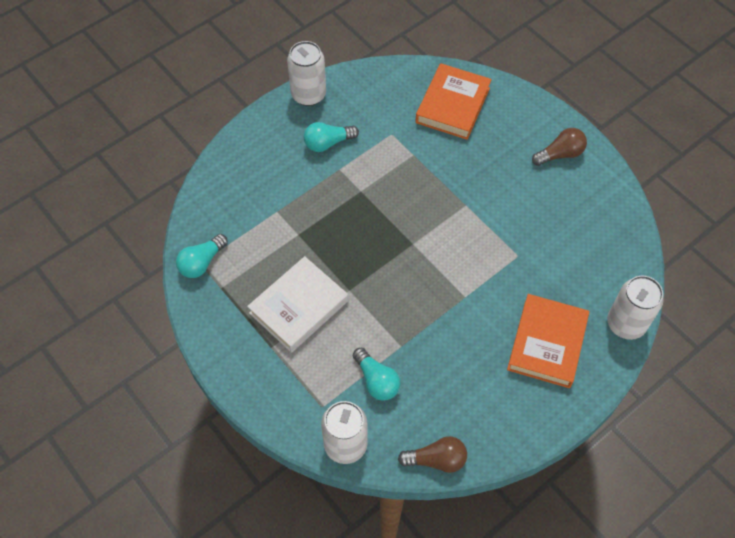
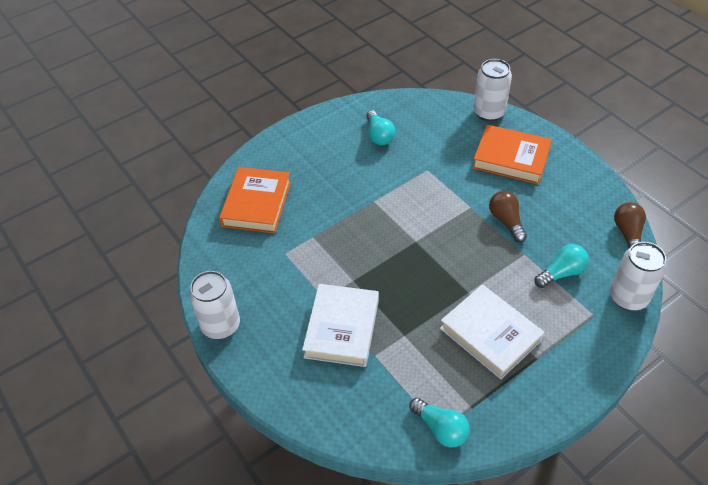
camera: 85 degrees left, 10 degrees down
turquoise light bulb [304,122,359,152] -> turquoise light bulb moved to [366,110,395,145]
orange book [415,63,492,140] -> orange book turned 75 degrees clockwise [219,167,291,233]
brown light bulb [532,128,587,166] -> brown light bulb moved to [489,191,527,242]
none -> white book [302,284,379,367]

